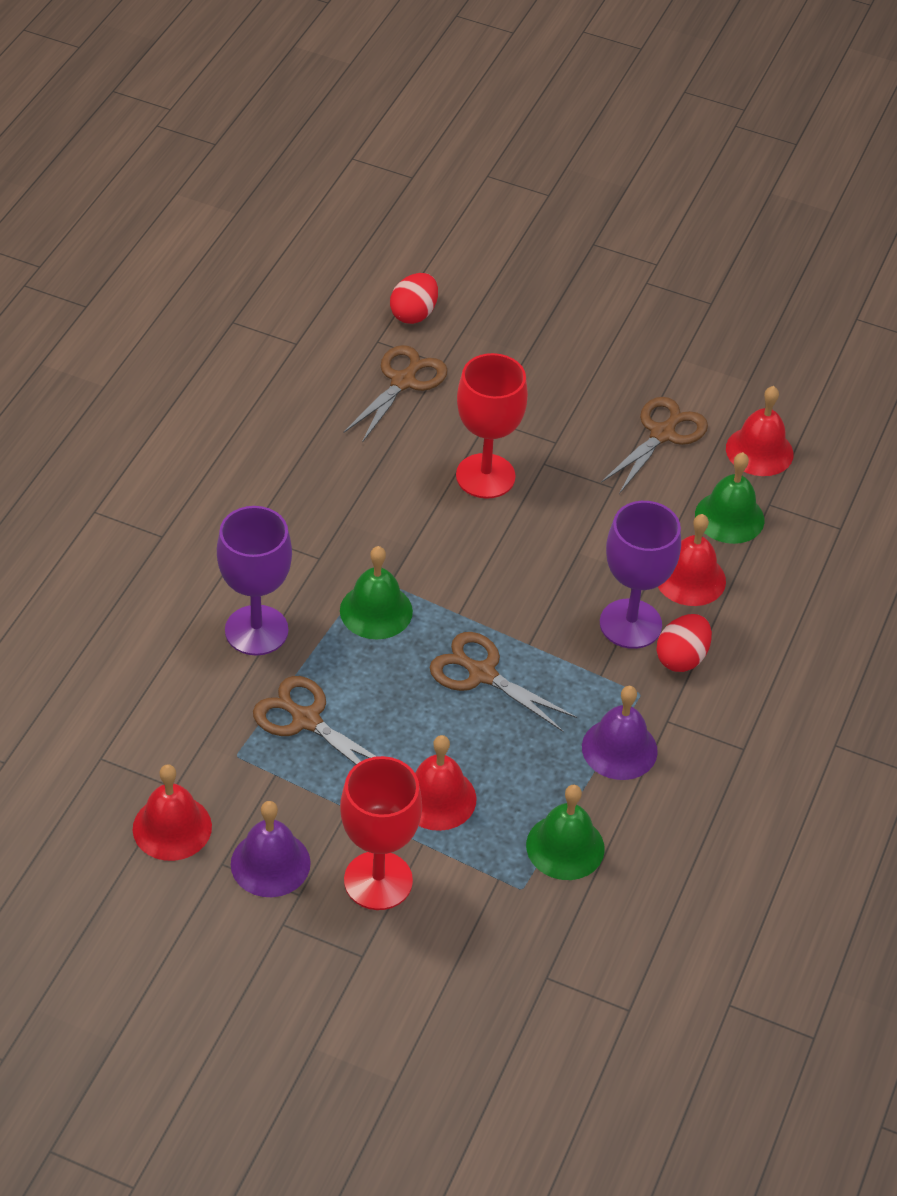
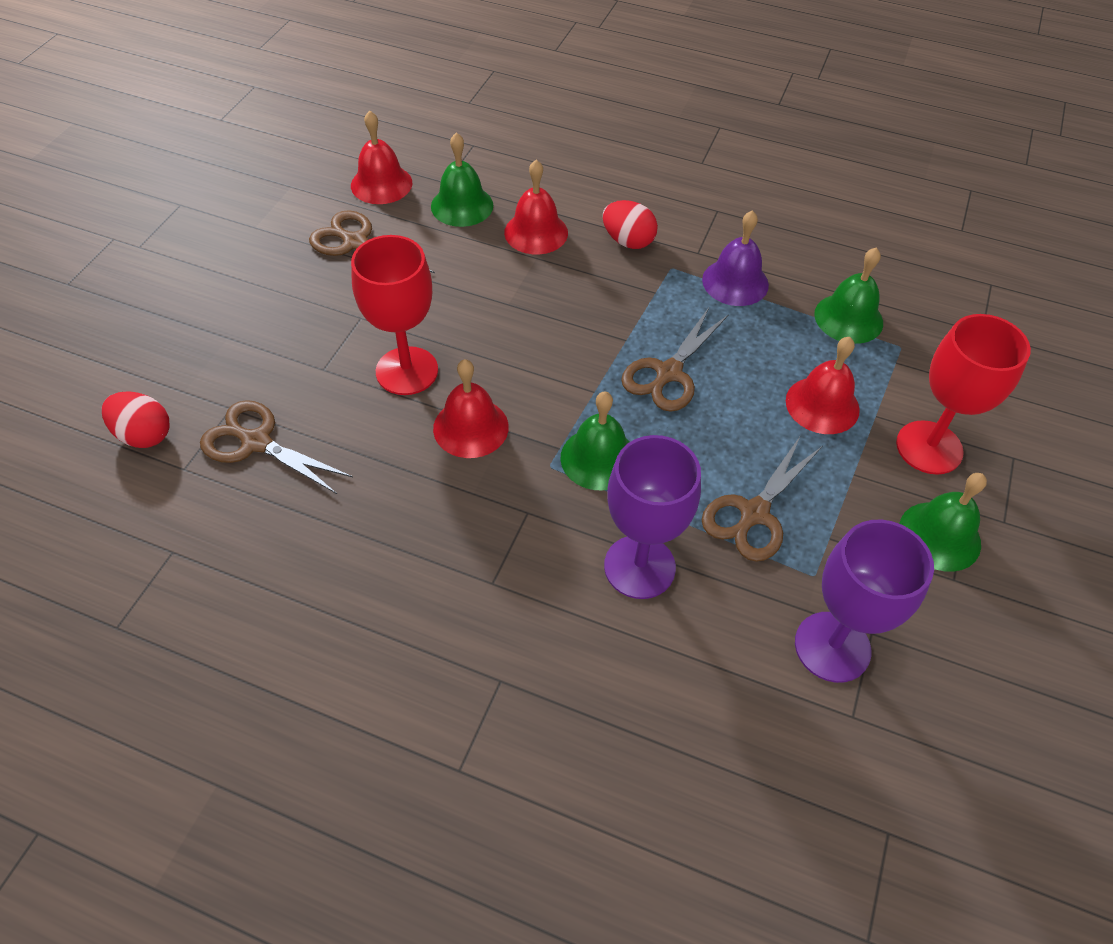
camera: 90 degrees left, 5 degrees up
red bell [133,764,212,861] -> red bell moved to [433,359,509,458]
purple bell [231,801,311,897] -> green bell [899,473,987,572]
purple goblet [600,501,681,649] -> purple goblet moved to [795,520,934,683]

